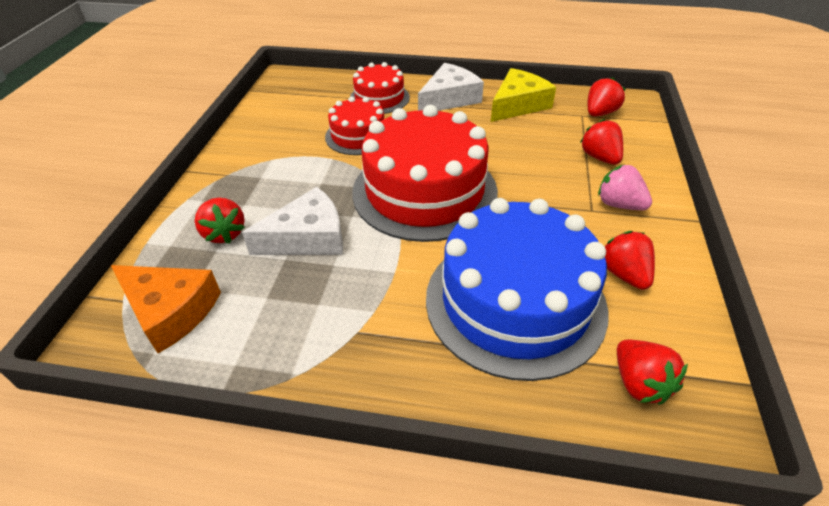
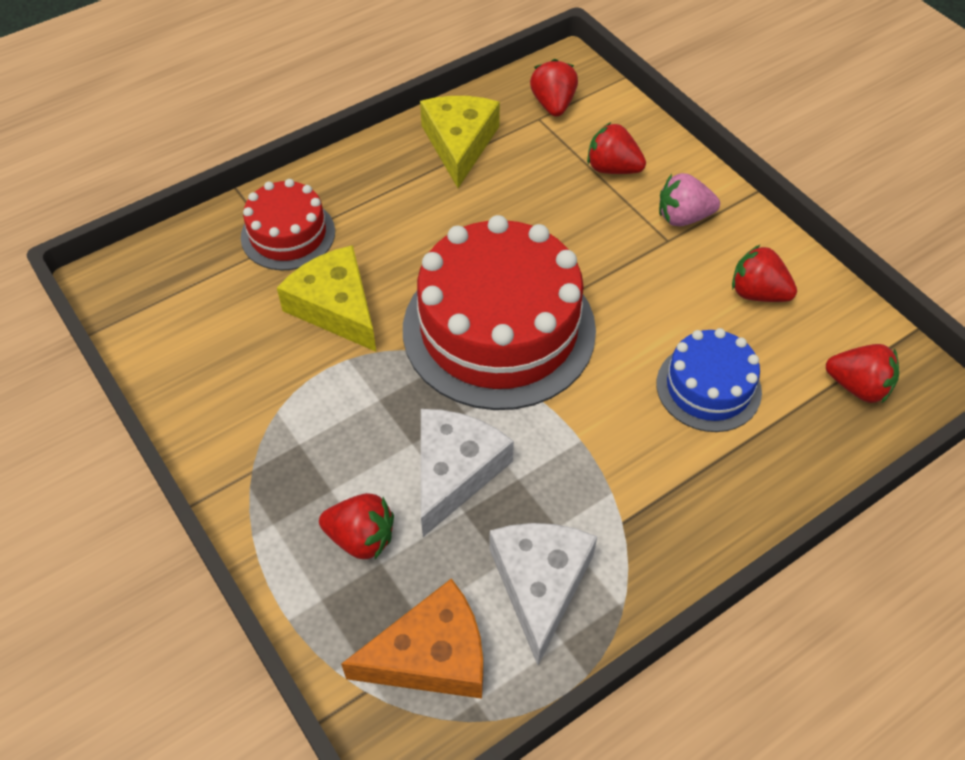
camera: 45 degrees left, 10 degrees up
red cake [325,97,384,155] -> yellow cheese [277,245,376,352]
white cheese [418,63,484,111] -> white cheese moved to [489,523,597,665]
blue cake [426,198,608,381] -> blue cake [656,328,762,432], size x0.52

